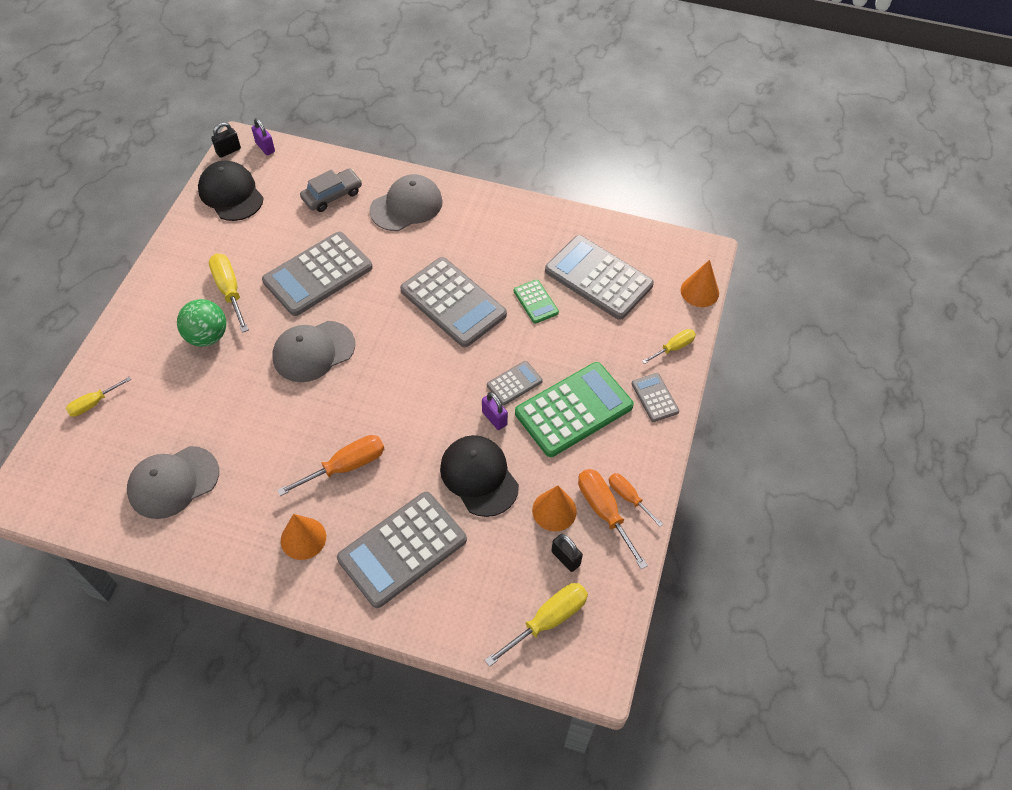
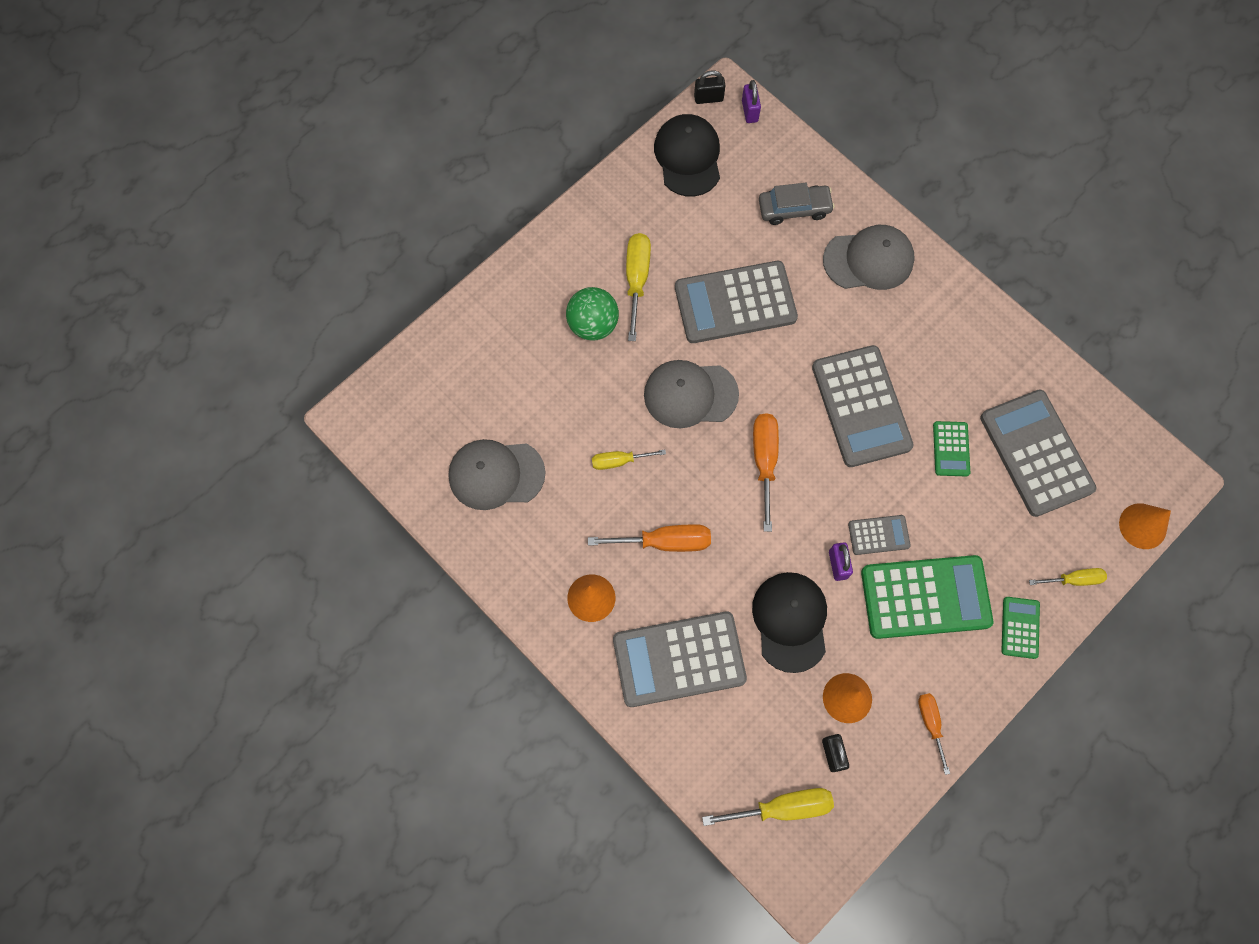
camera: 30 degrees right, 15 degrees up
yellow screwdriver [66,377,131,417] -> yellow screwdriver moved to [592,450,666,470]
orange screwdriver [578,469,648,569] -> orange screwdriver moved to [753,413,779,532]
grey calculator [632,373,679,422] -> green calculator [1001,597,1040,659]

